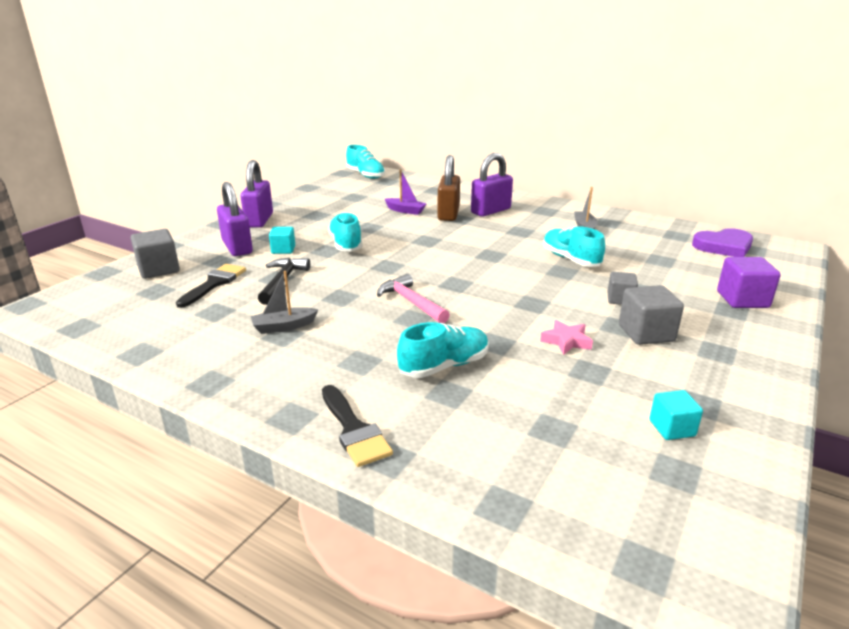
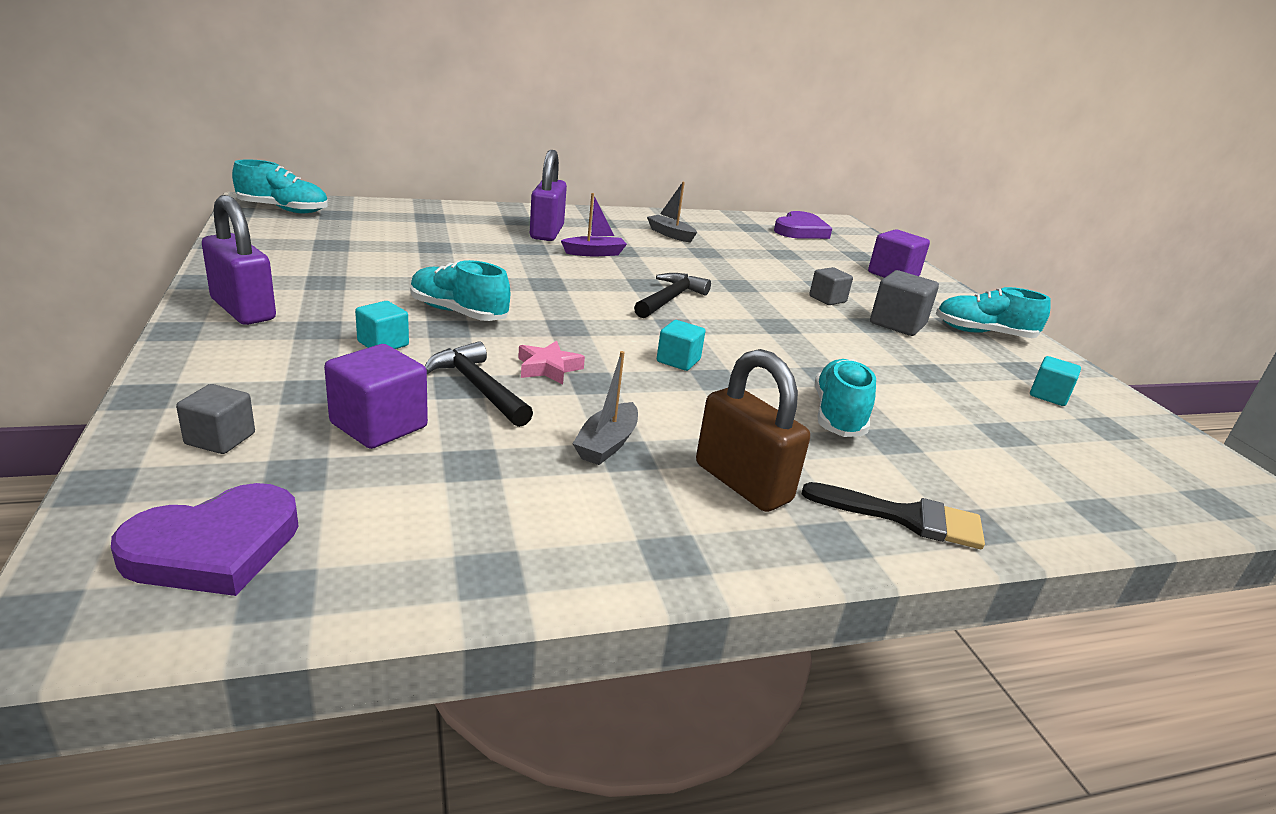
camera: 50 degrees left, 0 degrees up
grey cube [131,229,180,279] -> grey cube [176,384,255,454], size x0.64
black brush [176,264,246,308] -> purple cube [324,344,428,449]
purple padlock [217,182,253,256] -> none
pink hammer [377,274,450,323] -> turquoise cube [657,320,705,371]
purple boat [385,170,427,215] -> purple boat moved to [561,193,627,256]
brown padlock [437,155,460,221] -> brown padlock moved to [696,349,810,512]
pink star [540,320,593,355] -> pink star moved to [518,341,585,384]
turquoise shoe [543,226,605,267] -> turquoise shoe moved to [936,287,1051,338]
none -> purple heart [111,483,299,596]
none -> black hammer [634,273,711,318]

